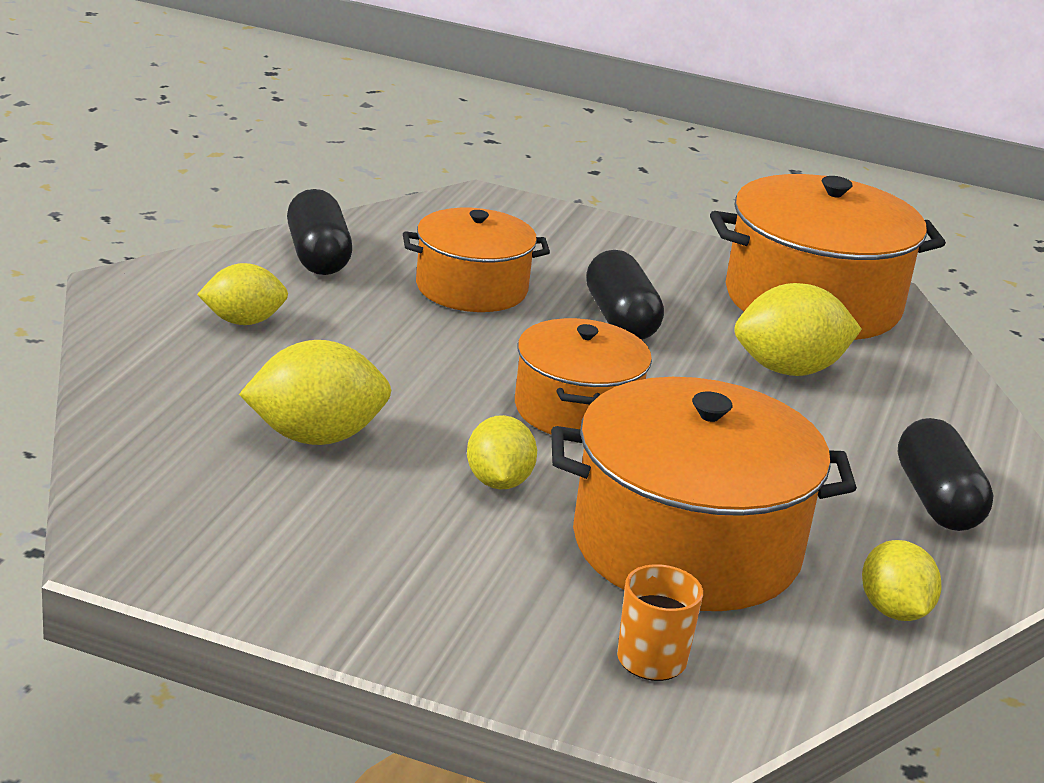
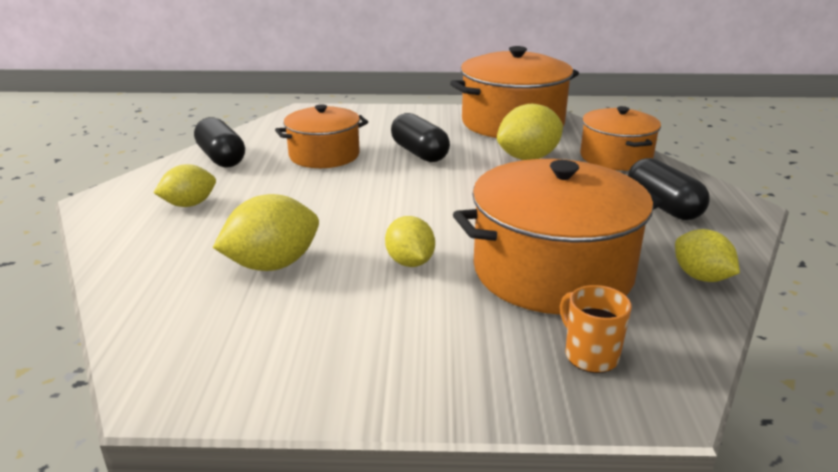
camera: 15 degrees left, 0 degrees up
orange pot [515,318,652,434] -> orange pot moved to [580,106,661,171]

